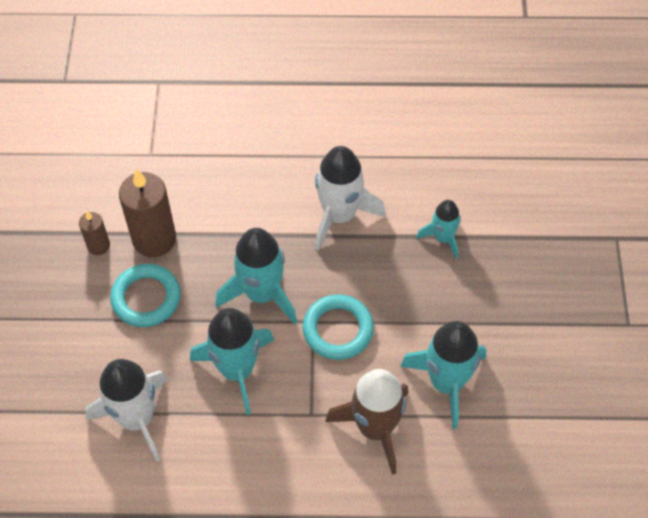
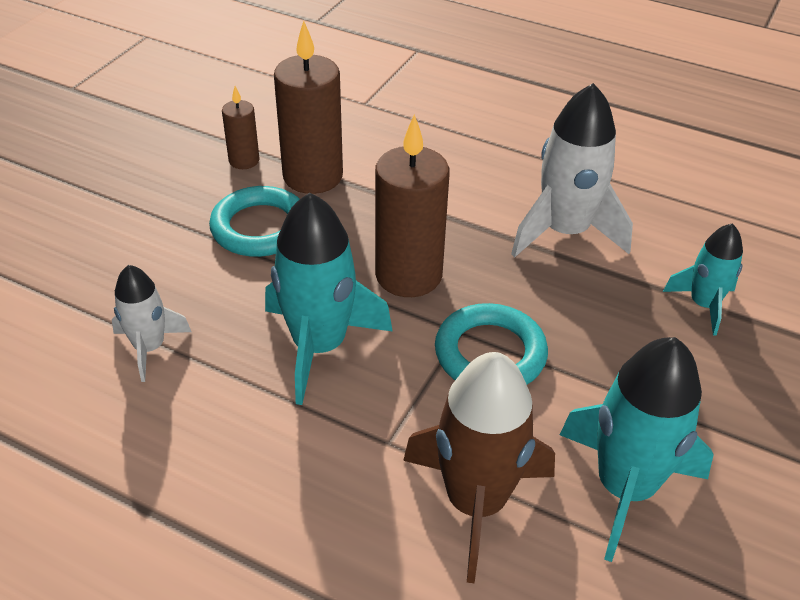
camera: 25 degrees right, 15 degrees down
white rocket [85,359,167,462] -> white rocket [112,265,191,382], size x0.58
turquoise rocket [215,228,297,325] -> brown candle [375,114,450,297]

